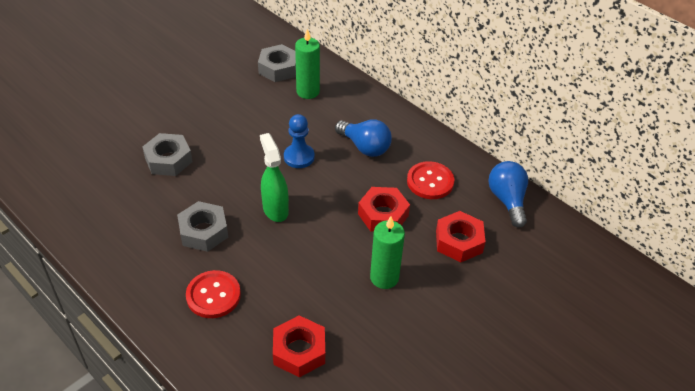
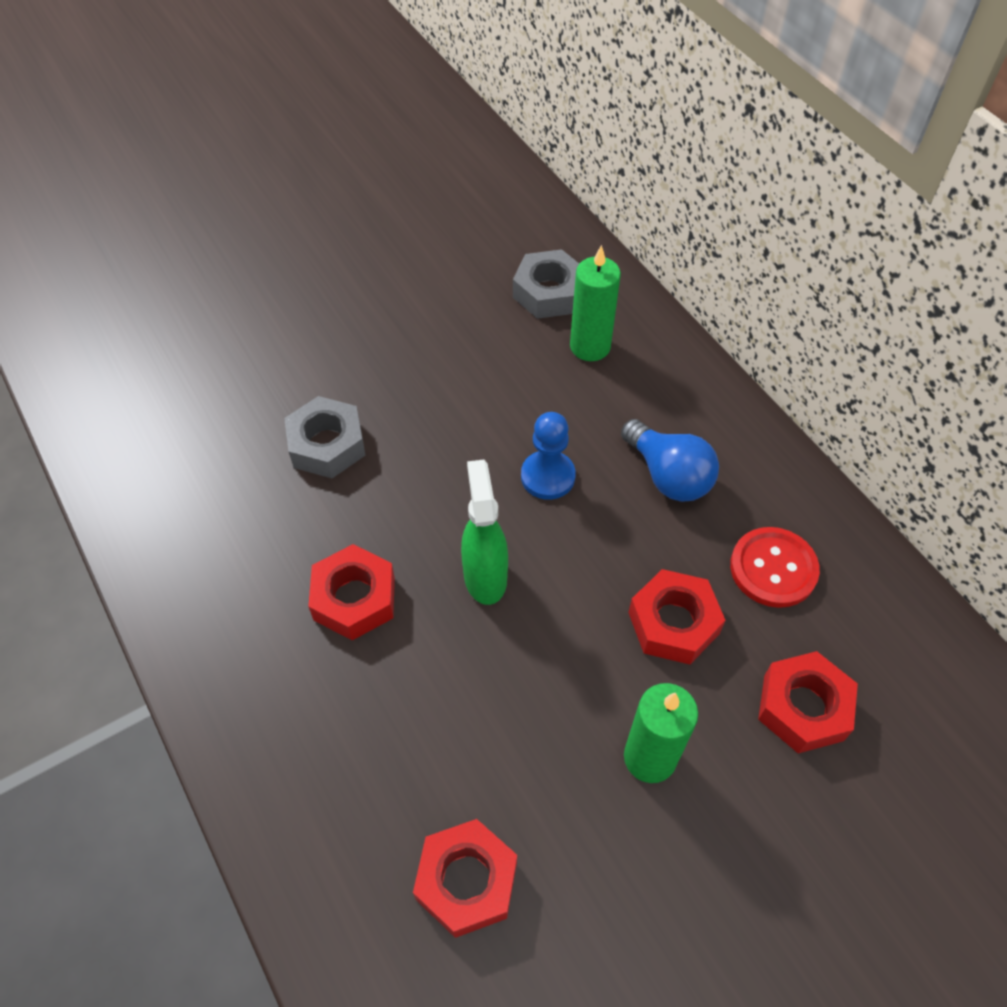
camera: 15 degrees right, 10 degrees up
grey nut [177,201,228,252] -> red nut [308,544,395,640]
red button [186,270,241,318] -> none
blue light bulb [488,161,528,228] -> none

